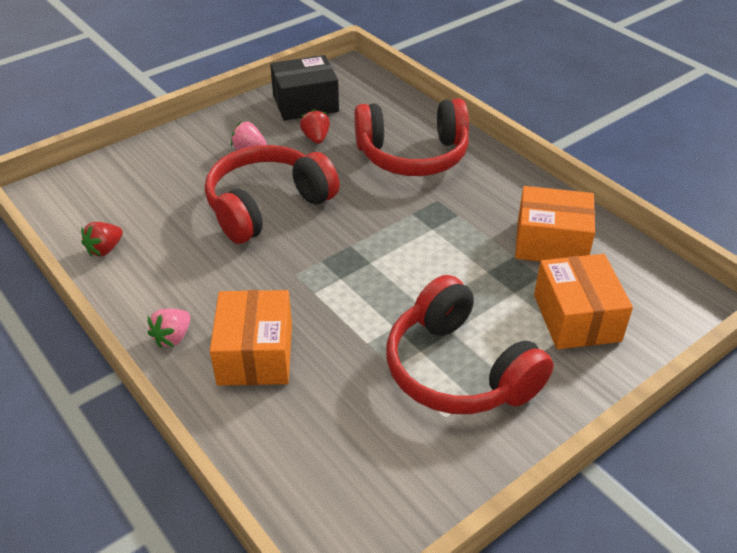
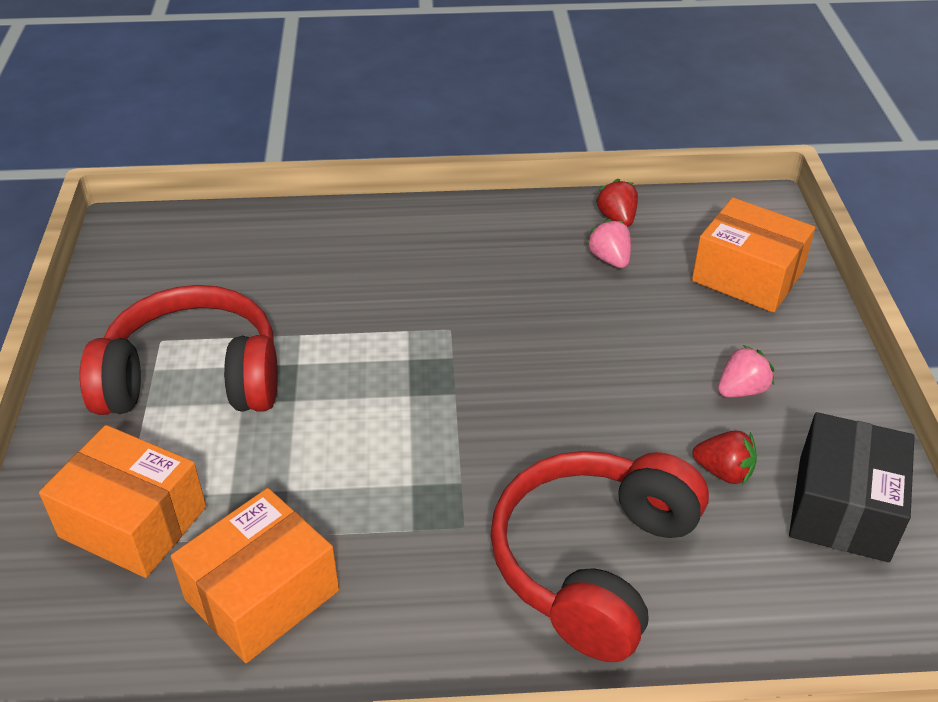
camera: 125 degrees right, 0 degrees up
pink strawberry [148,309,191,348] -> pink strawberry moved to [586,219,631,268]
red headphones [205,145,340,244] -> none
orange box [210,290,292,386] -> orange box moved to [692,198,815,313]

